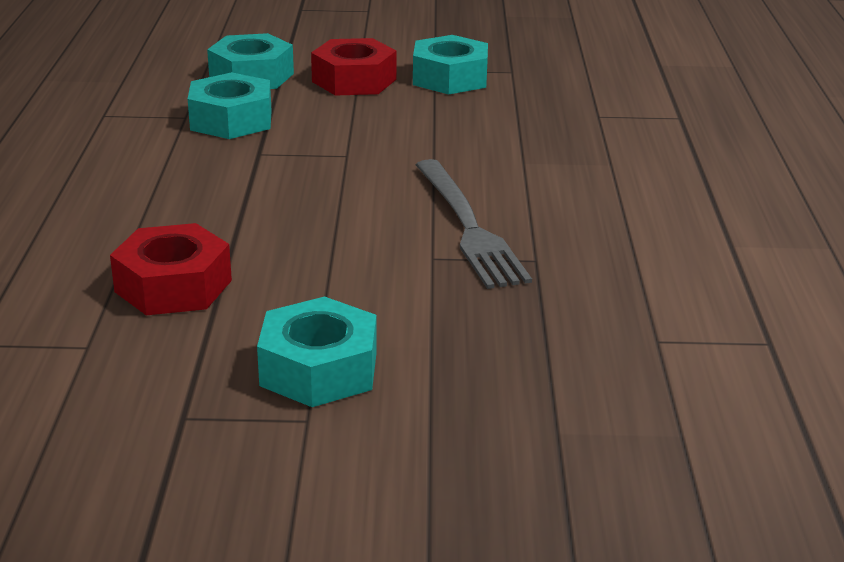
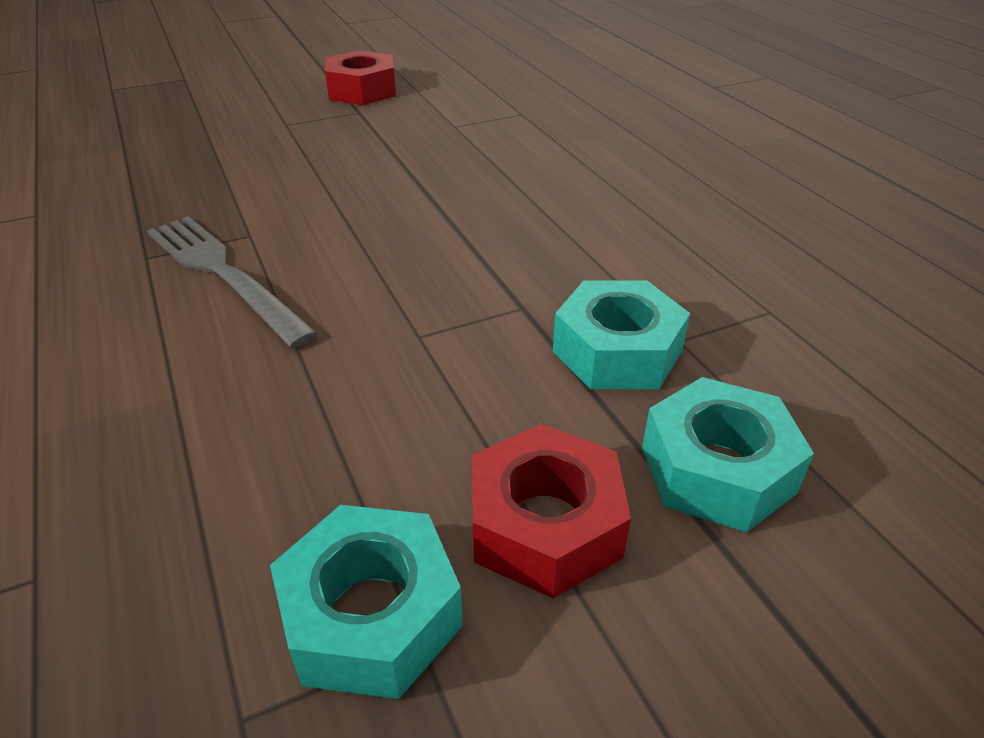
camera: 155 degrees right, 10 degrees up
red nut [110,223,232,315] -> red nut moved to [325,50,396,105]
turquoise nut [257,296,376,407] -> none

